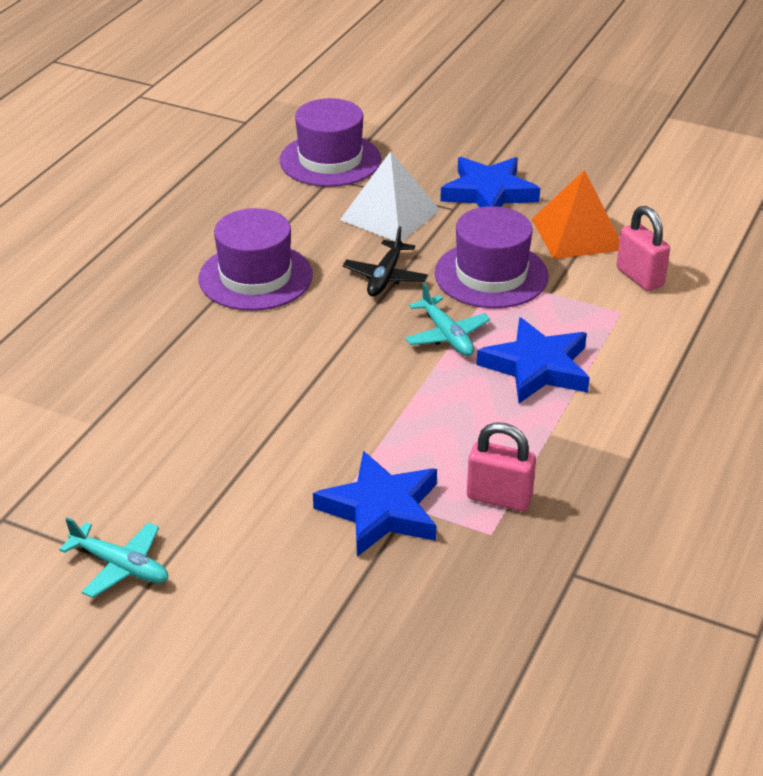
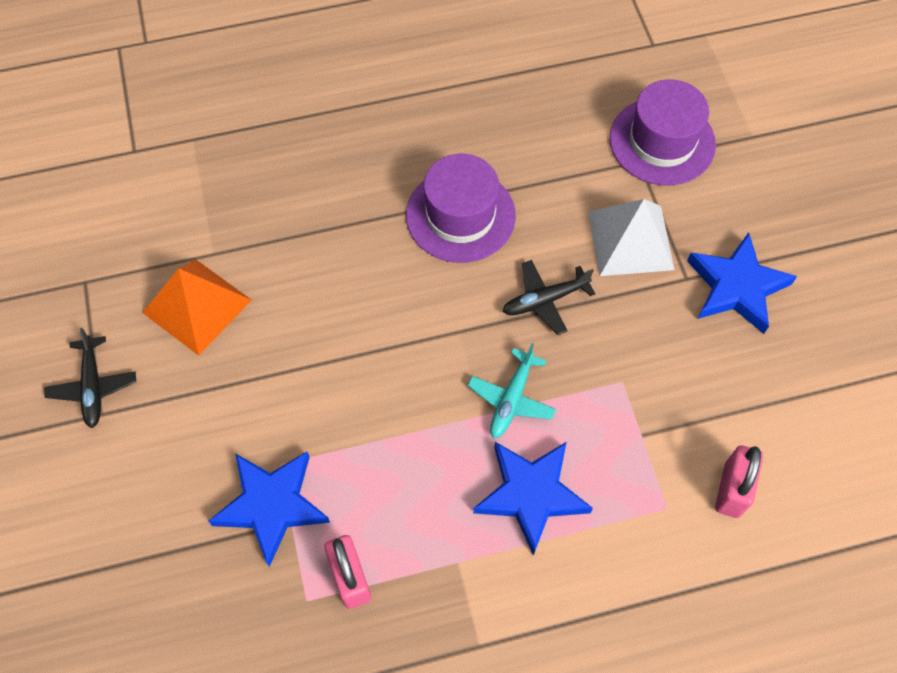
camera: 50 degrees right, 25 degrees up
turquoise plane [59,517,168,598] -> black plane [44,328,136,428]
purple hat [435,206,549,308] -> none
orange pyramid [532,170,620,259] -> orange pyramid moved to [142,259,252,356]

